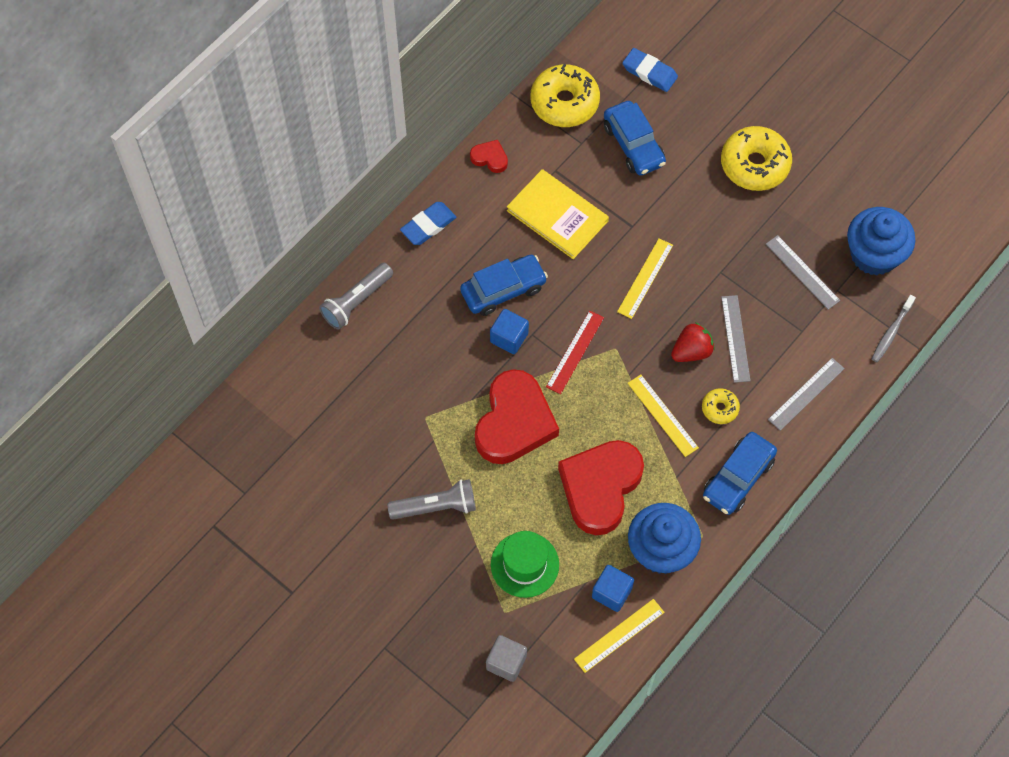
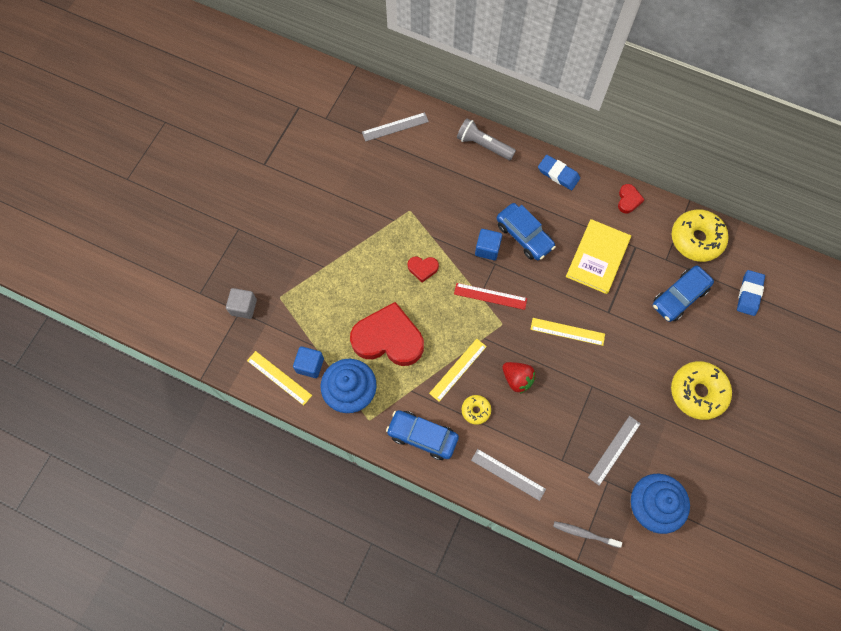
camera: 75 degrees right, 5 degrees up
grey flashlight [387,479,476,520] -> none
red heart [475,369,559,464] -> red heart [408,256,439,282], size x0.44
green hat [491,531,559,598] -> none
grey ruler [721,295,751,383] -> grey ruler moved to [362,112,429,142]

